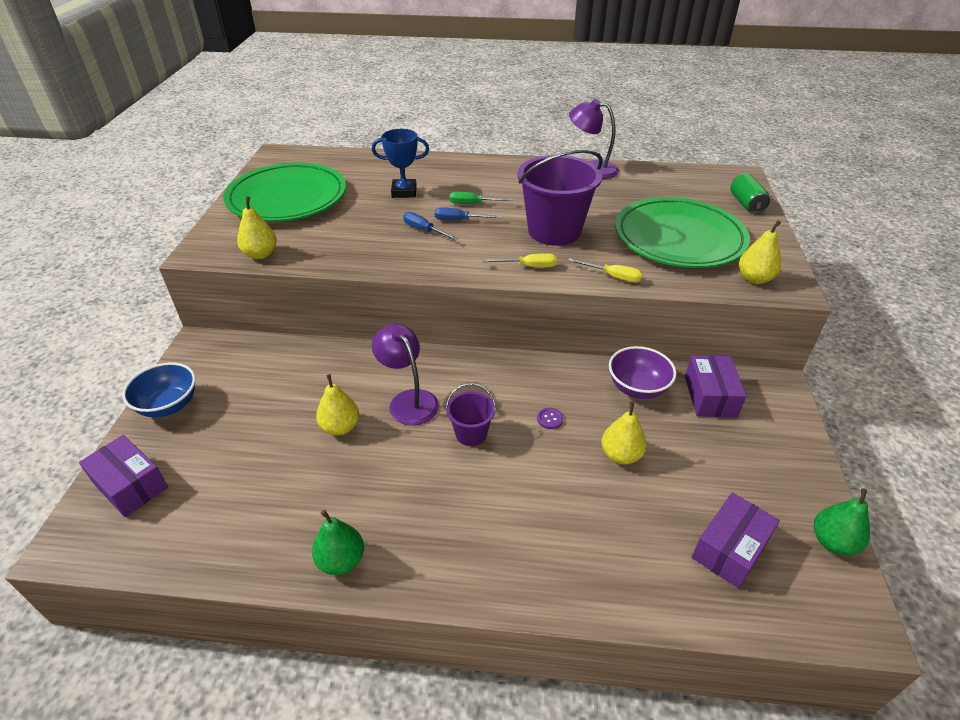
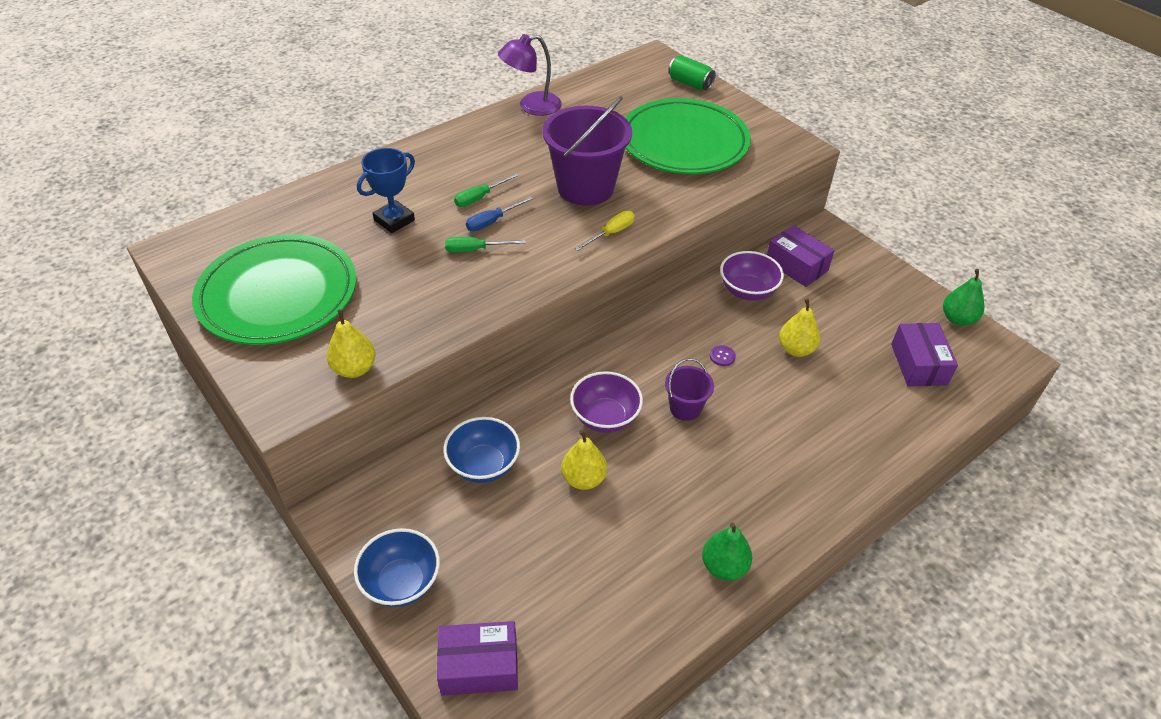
camera: 45 degrees left, 5 degrees up
purple lamp [372,324,439,426] -> purple bowl [570,371,643,433]
blue screwdriver [403,212,458,240] -> green screwdriver [445,237,526,253]
yellow screwdriver [568,258,643,283] -> none
yellow pear [739,220,781,284] -> none
none -> blue bowl [444,417,520,483]

